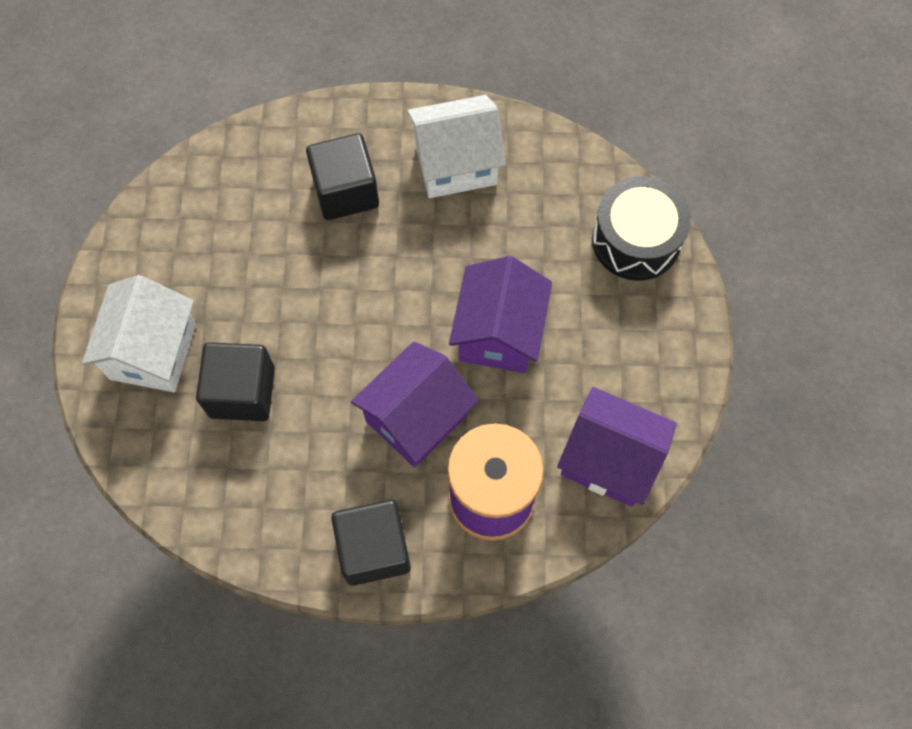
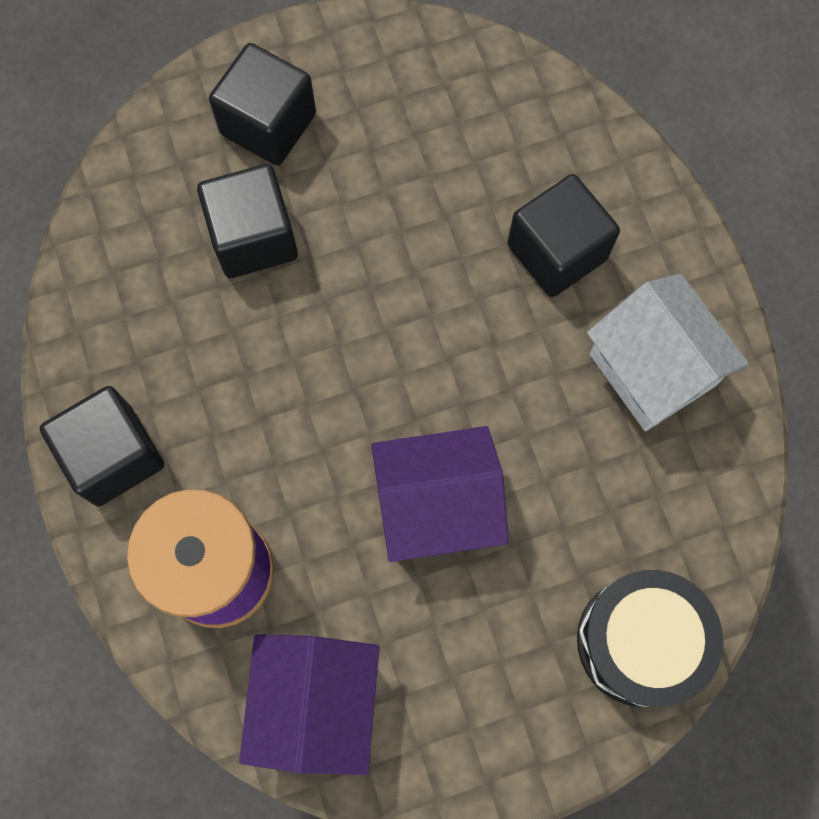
camera: 70 degrees right, 5 degrees up
white house [82,275,196,392] -> black cube [209,43,316,166]
purple house [351,341,479,467] -> none

